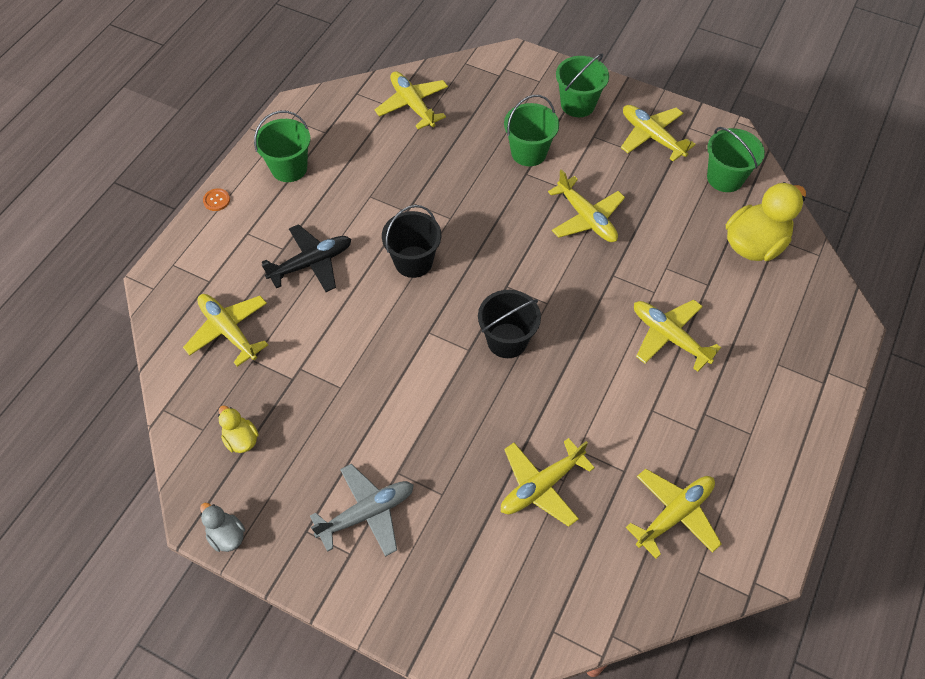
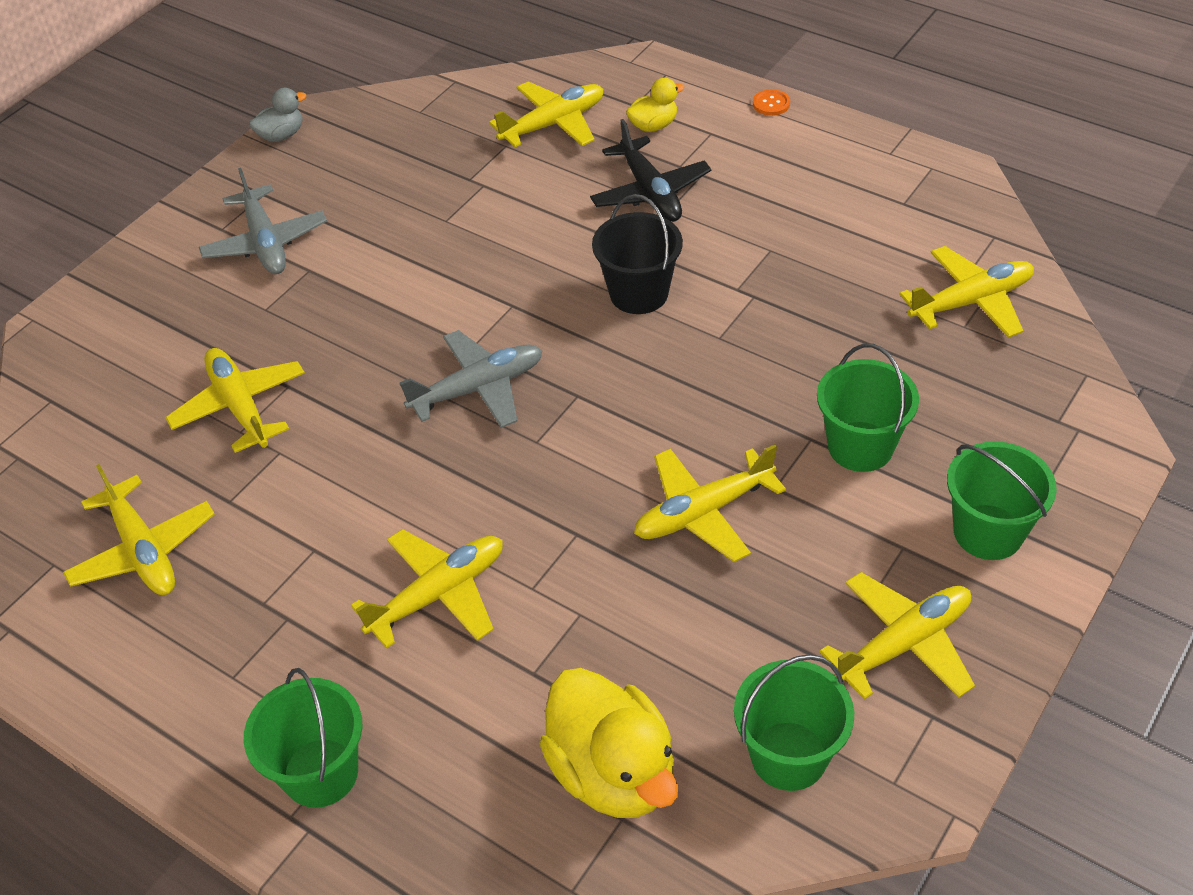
camera: 100 degrees right, 10 degrees down
yellow duck [218,405,259,453] -> yellow duck moved to [626,78,685,132]
green bucket [254,111,311,182] -> green bucket moved to [244,668,362,808]
black bucket [478,290,541,358] -> grey plane [399,330,543,428]

